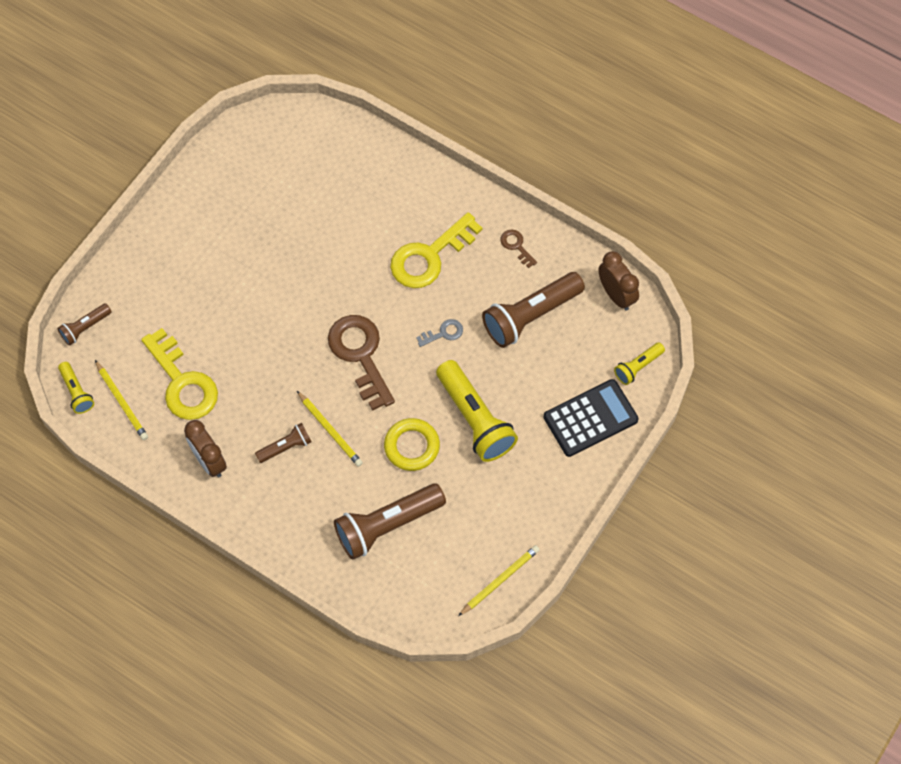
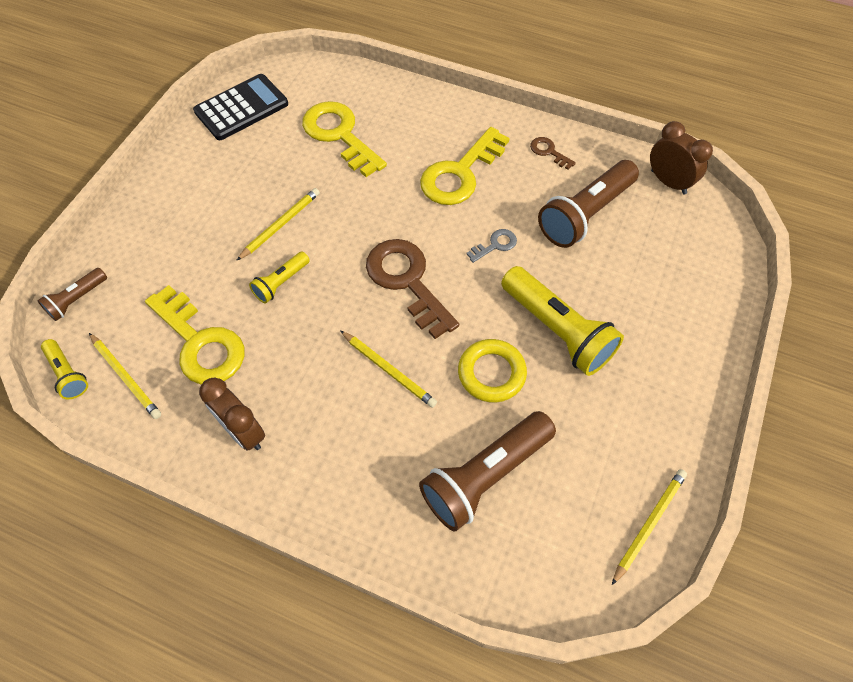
camera: 10 degrees left, 5 degrees down
brown flashlight [255,423,312,463] -> none
black calculator [543,379,638,457] -> black calculator moved to [193,74,288,140]
yellow flashlight [614,342,665,385] -> yellow flashlight moved to [249,252,310,303]
none -> yellow pencil [236,188,320,261]
none -> yellow key [302,101,387,177]

